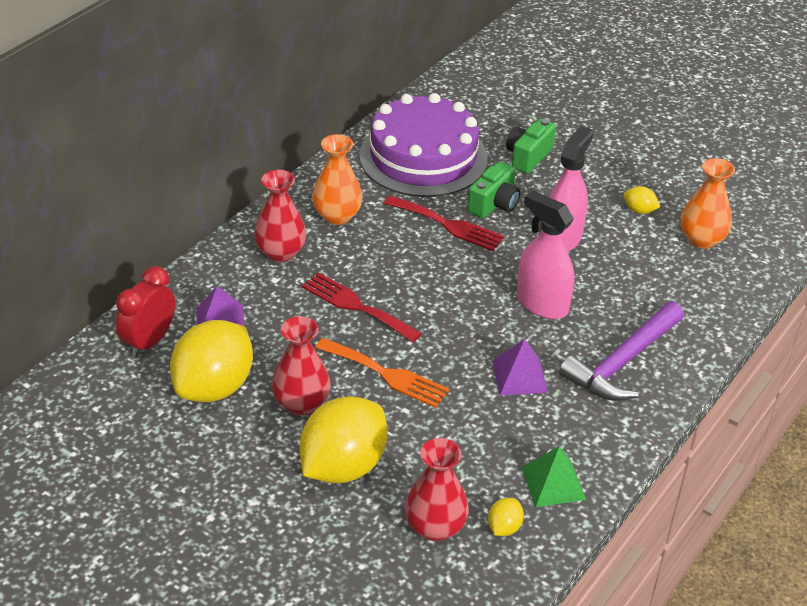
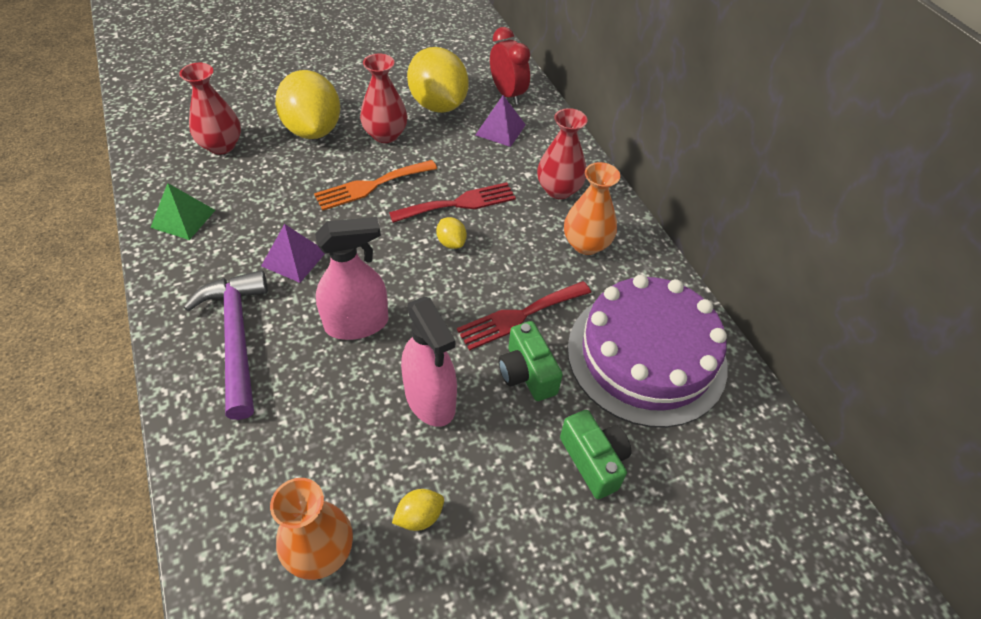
camera: 120 degrees right, 10 degrees up
yellow lemon [488,498,524,536] -> yellow lemon moved to [436,217,467,249]

